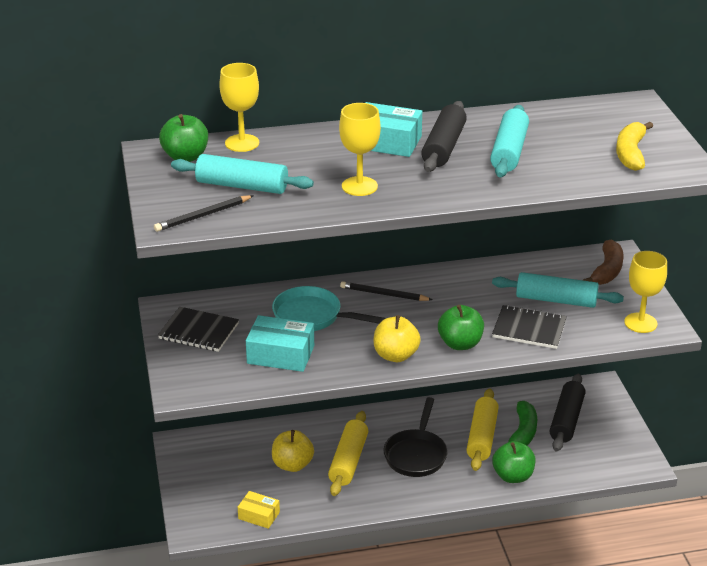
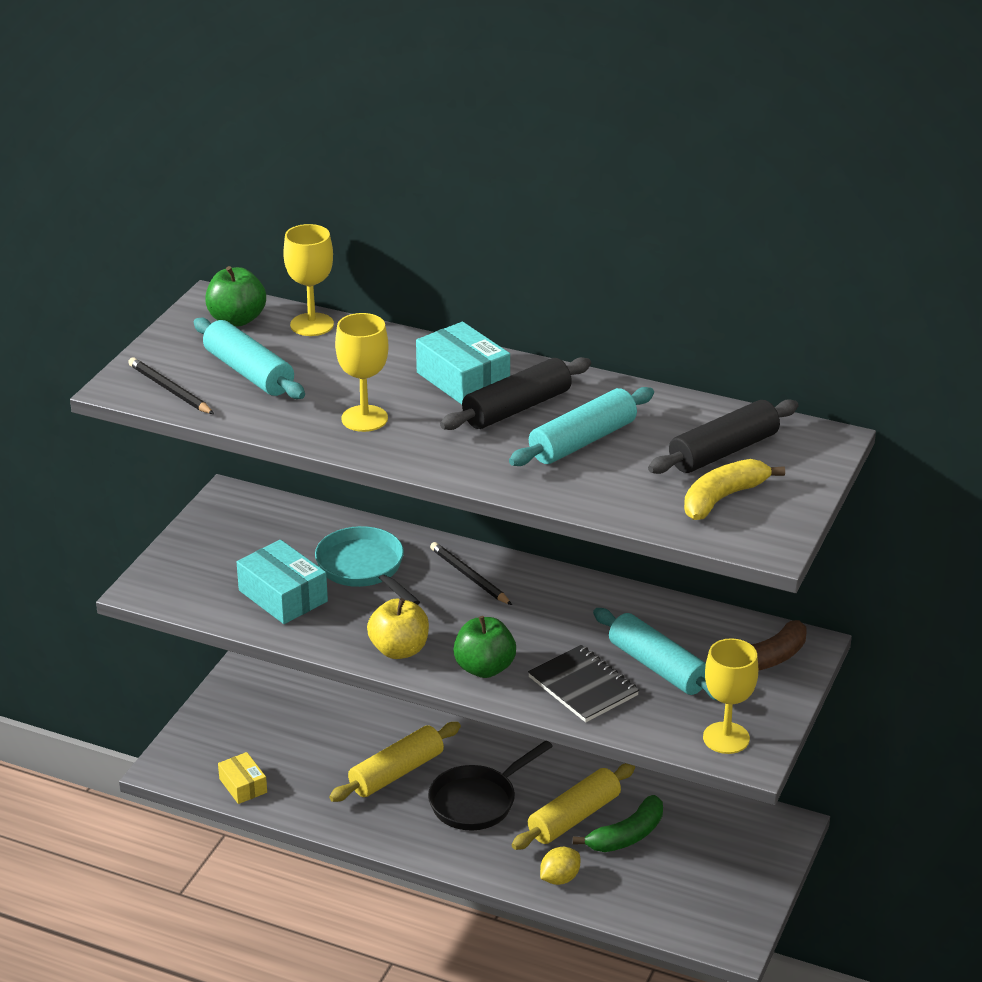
camera: 35 degrees right, 0 degrees up
black pencil [154,195,254,232] -> black pencil turned 45 degrees clockwise [128,357,214,414]
black notebook [158,307,239,352] -> none
yellow apple [272,430,314,472] -> none
green apple [492,441,536,483] -> yellow lemon [540,847,580,885]
black rolling pin [549,374,586,451] -> black rolling pin moved to [648,399,798,474]

